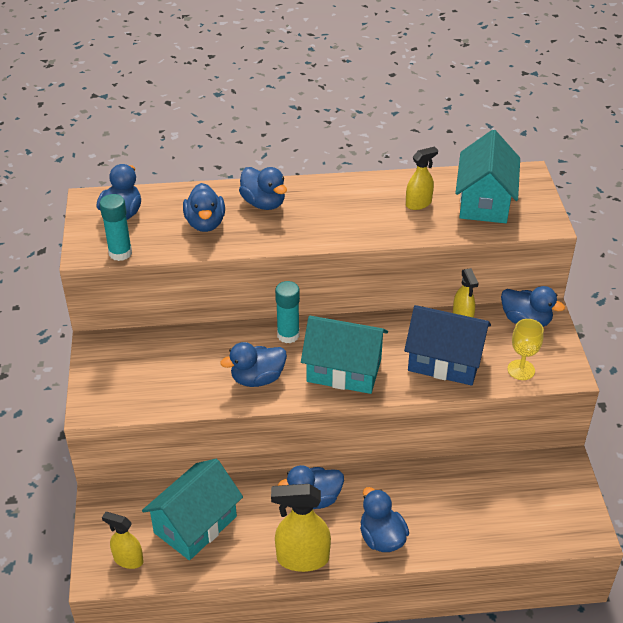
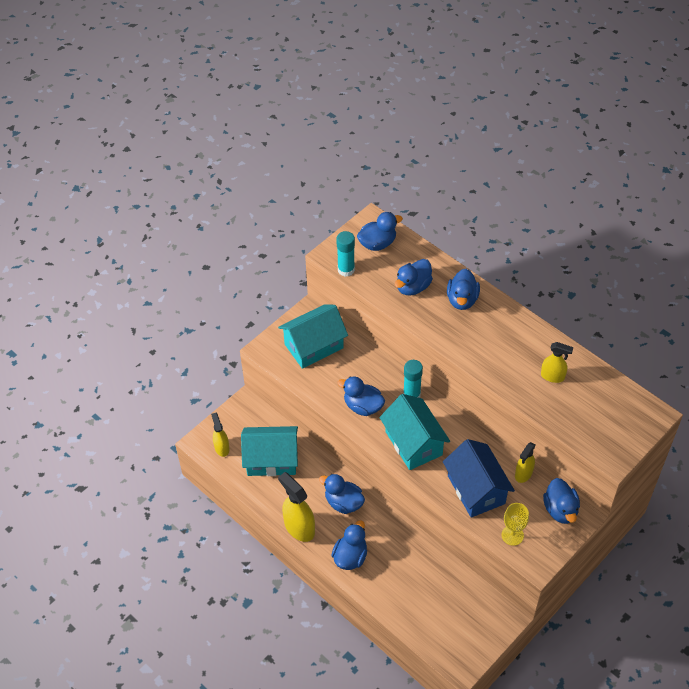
camera: 50 degrees right, 10 degrees up
turquoise house [455,130,520,223] -> turquoise house moved to [278,304,348,369]

